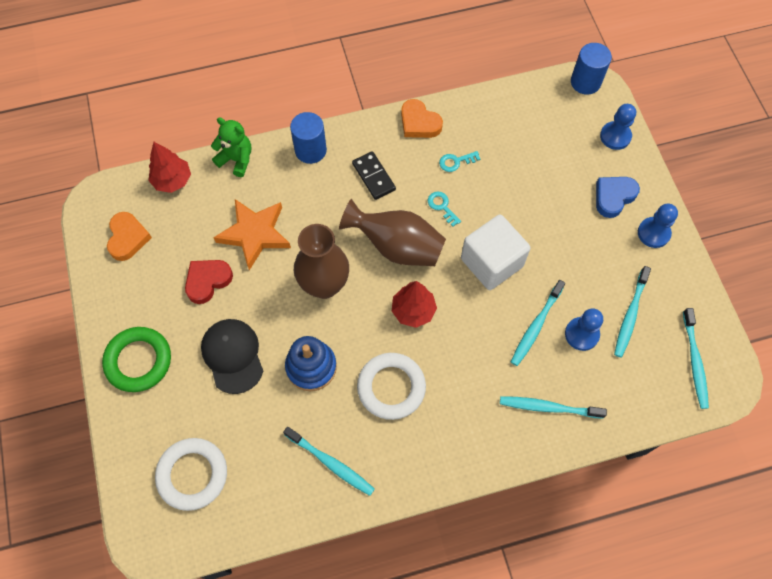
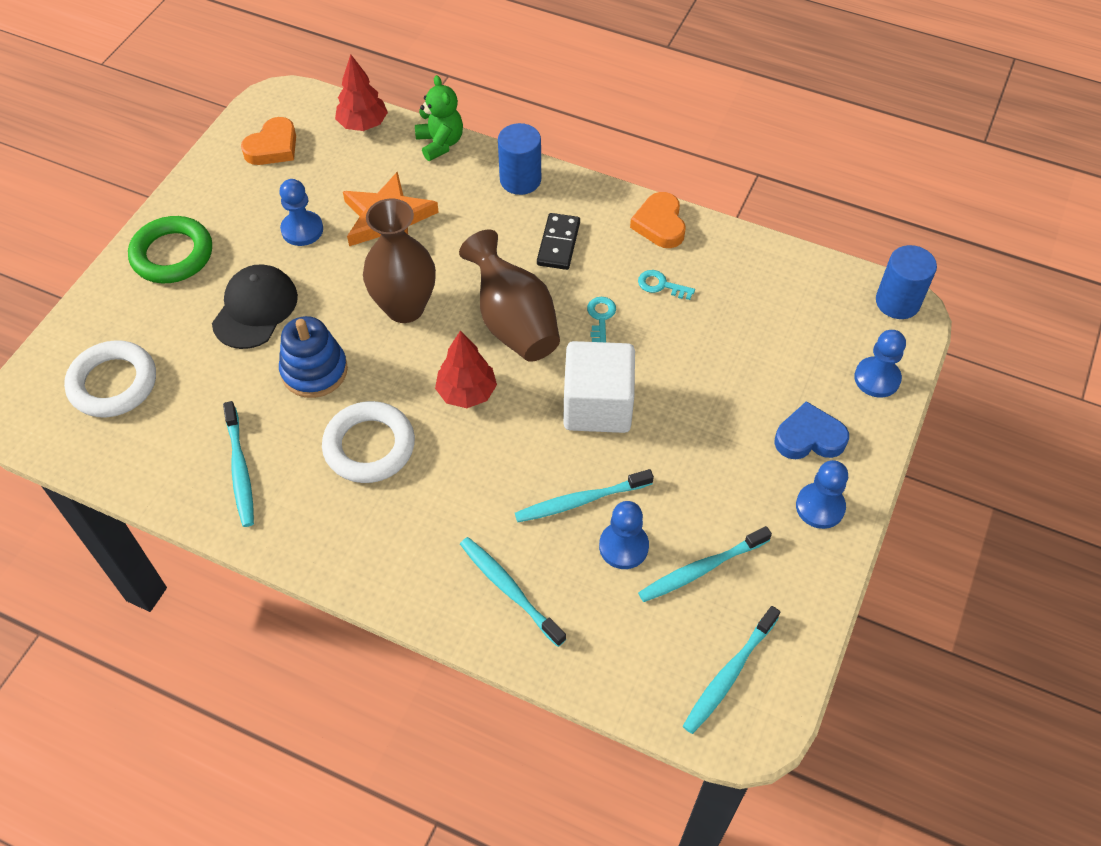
camera: 40 degrees right, 10 degrees down
red heart [185,260,233,304] -> blue pawn [279,179,323,246]

